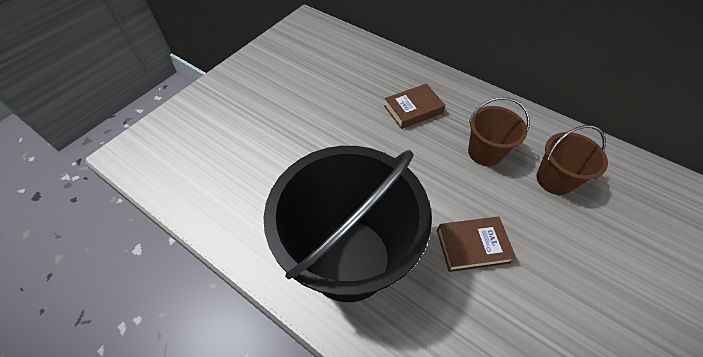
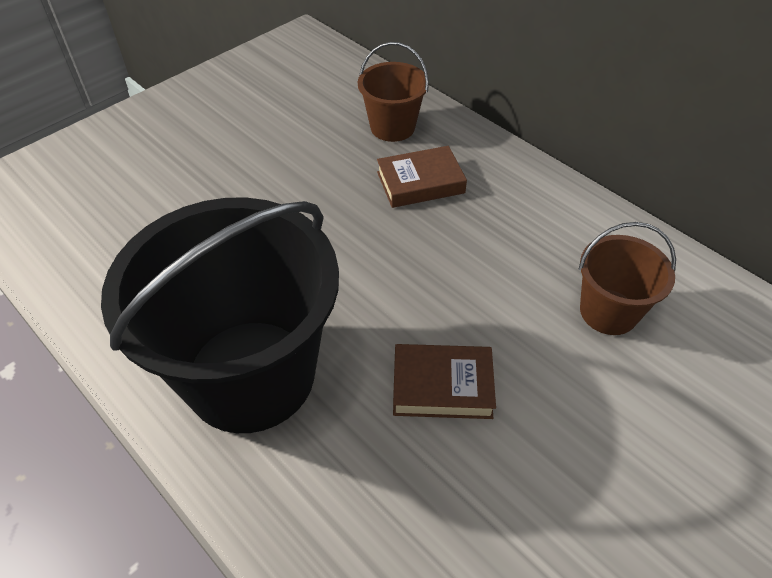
camera: 10 degrees right, 5 degrees down
brown bucket [468,97,530,166] -> brown bucket moved to [358,42,429,142]

